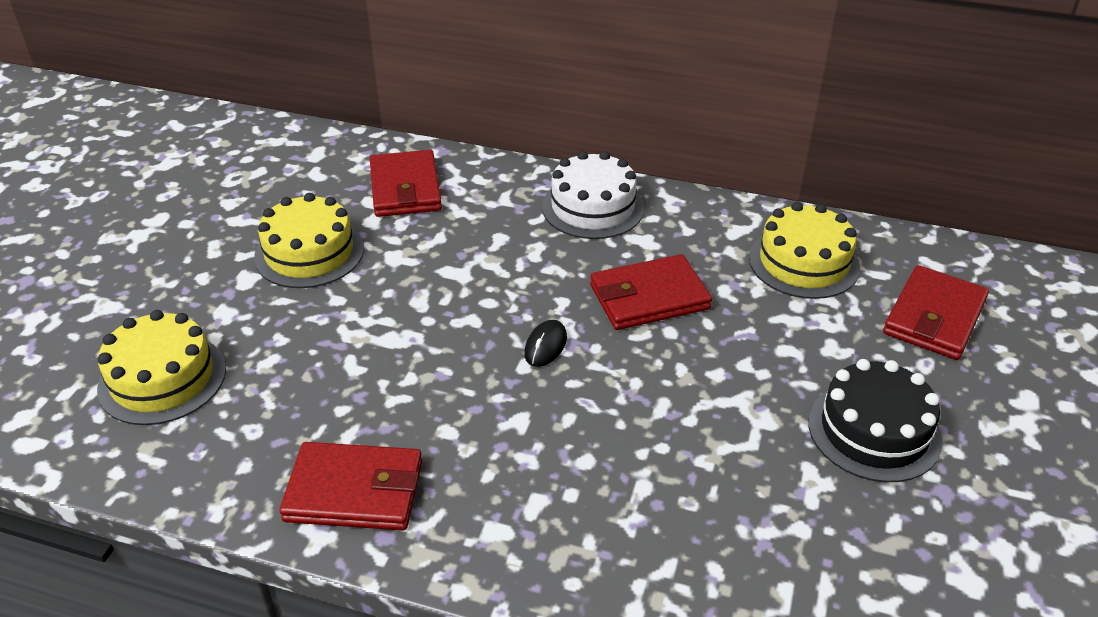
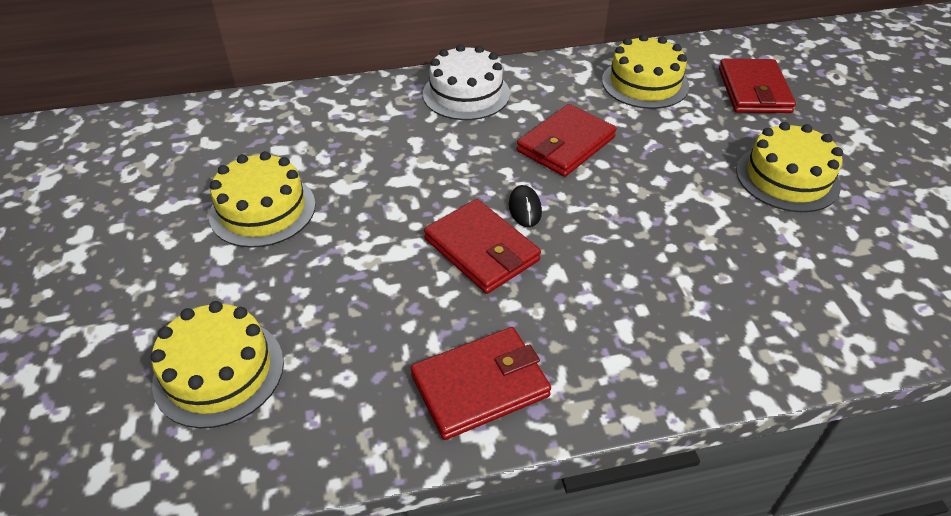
camera: 30 degrees left, 5 degrees up
red wallet [370,150,442,217] -> red wallet moved to [424,199,541,294]
black cake [808,359,943,482] -> yellow cake [737,122,843,212]

